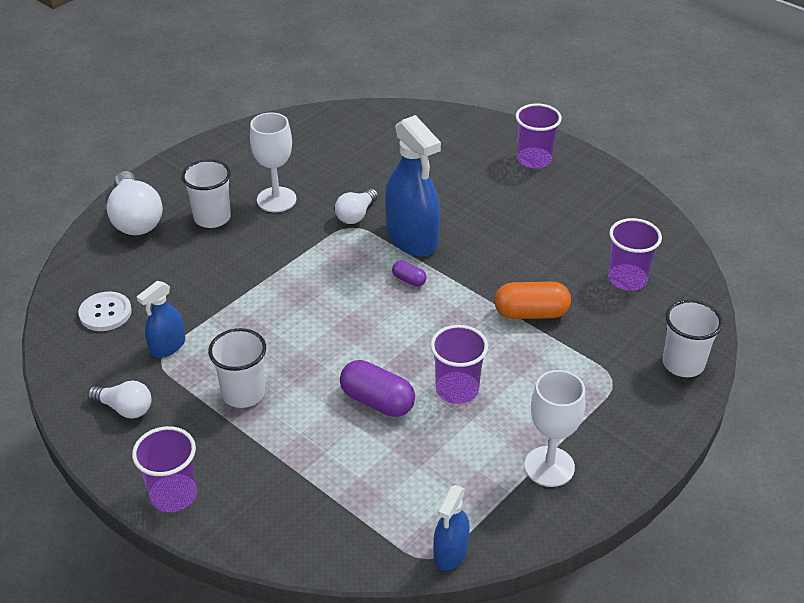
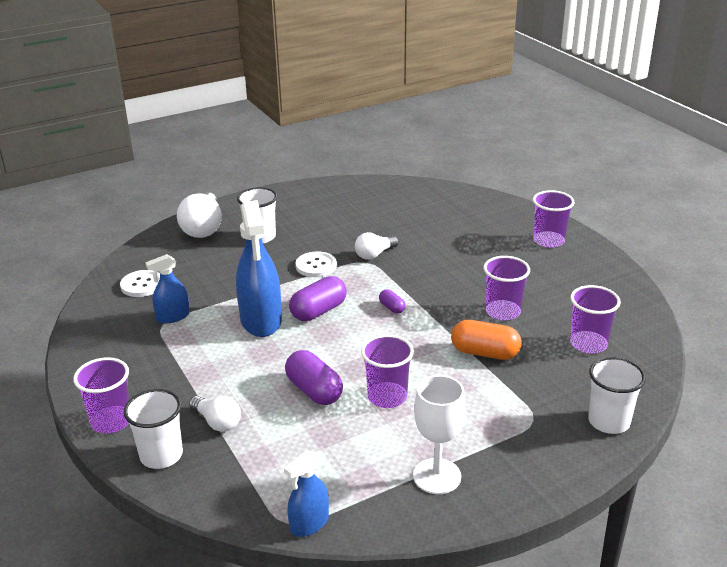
camera: 20 degrees right, 10 degrees down
white light bulb [88,381,151,418] -> white light bulb moved to [189,396,241,432]
white cup [208,328,266,408] -> white cup moved to [124,389,183,469]
white goblet [250,113,297,212] -> none
blue spray bottle [385,115,441,257] -> blue spray bottle moved to [236,200,282,337]
none -> purple capsule [289,276,347,321]
none -> white button [296,251,337,277]
none -> purple cup [484,256,530,321]

